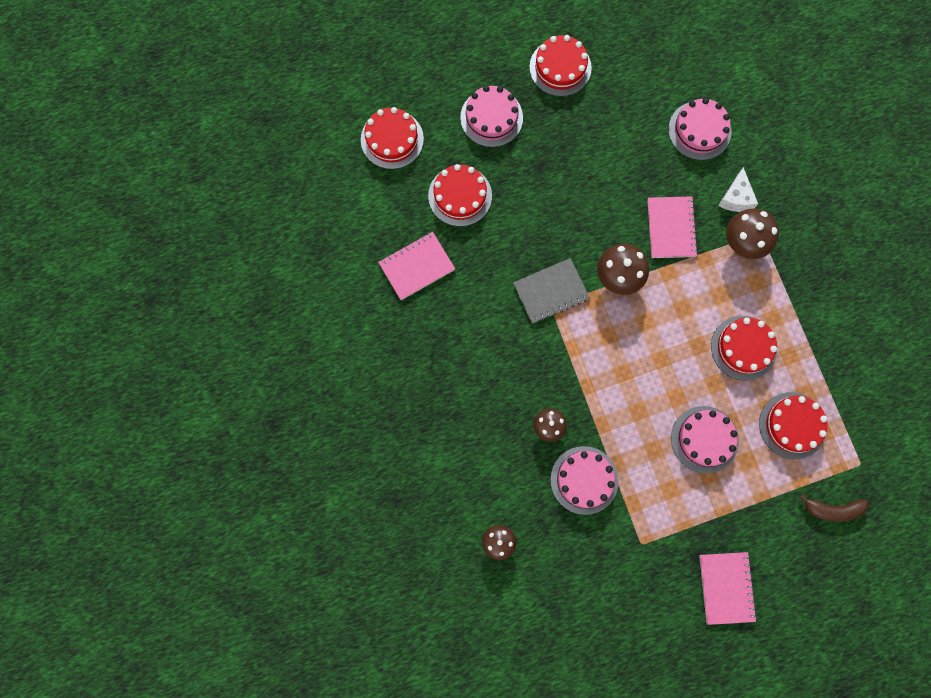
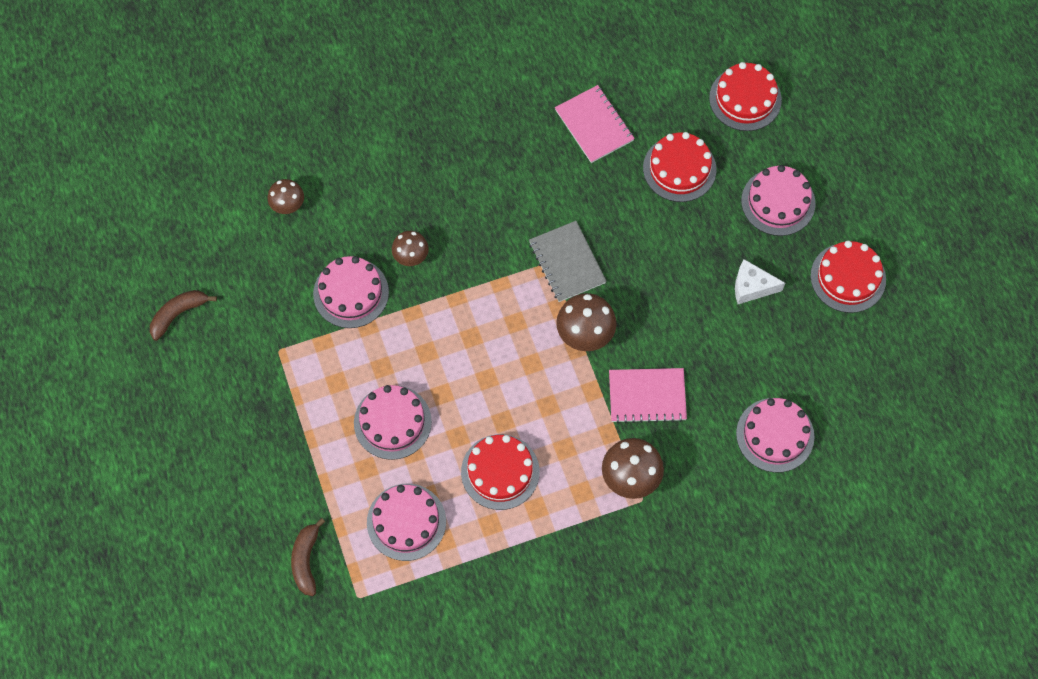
camera: 90 degrees right, 10 degrees down
pink notebook [699,552,757,625] -> none
white cheese [718,167,758,212] -> white cheese moved to [735,259,785,304]
red cake [759,392,828,459] -> pink cake [367,484,446,561]
none -> brown banana [150,290,217,341]

